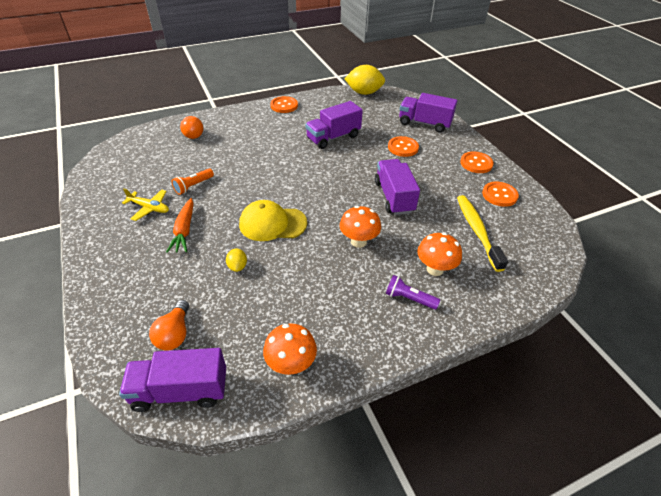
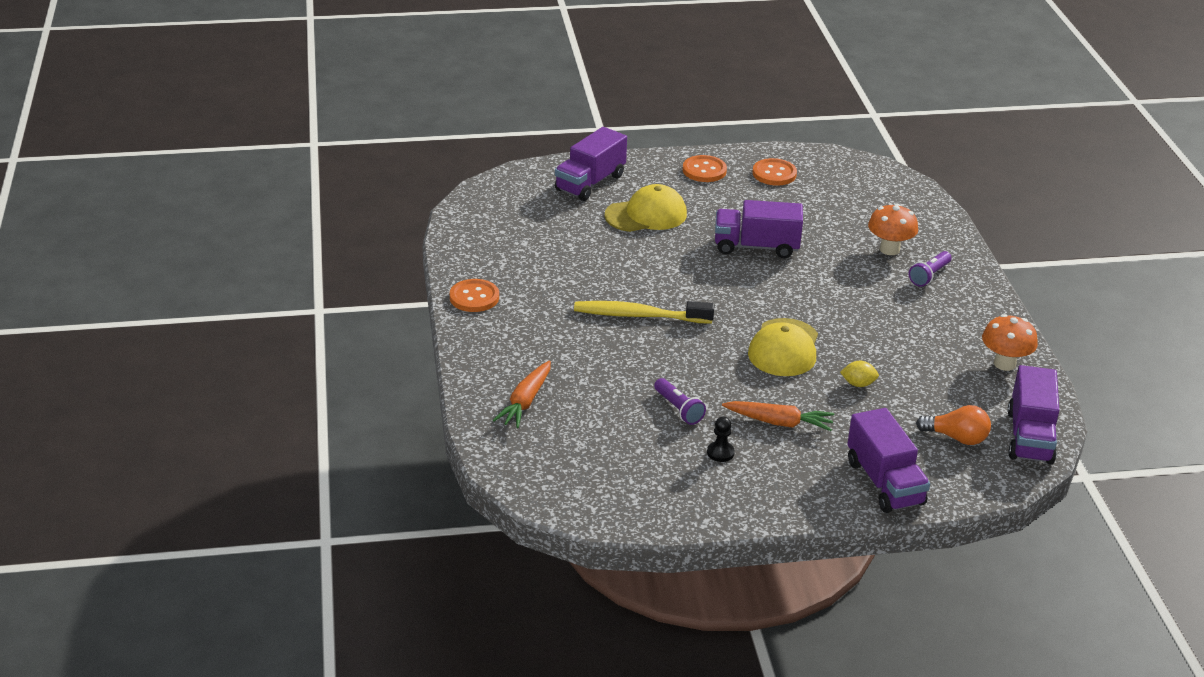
camera: 75 degrees left, 10 degrees down
yellow plane [122,188,169,221] -> black pawn [707,416,735,462]
orange flashlight [172,169,214,195] -> purple flashlight [654,378,706,425]
orange light bulb [180,116,203,139] -> orange carrot [492,361,551,428]
purple truck [305,101,363,149] -> purple truck moved to [847,408,930,513]
orange mushroom [340,206,381,248] -> none
yellow lemon [344,65,385,95] -> none
orange button [388,136,419,157] -> yellow cap [604,184,687,232]
yellow toothbrush [457,195,508,272] -> yellow toothbrush moved to [574,301,714,324]

